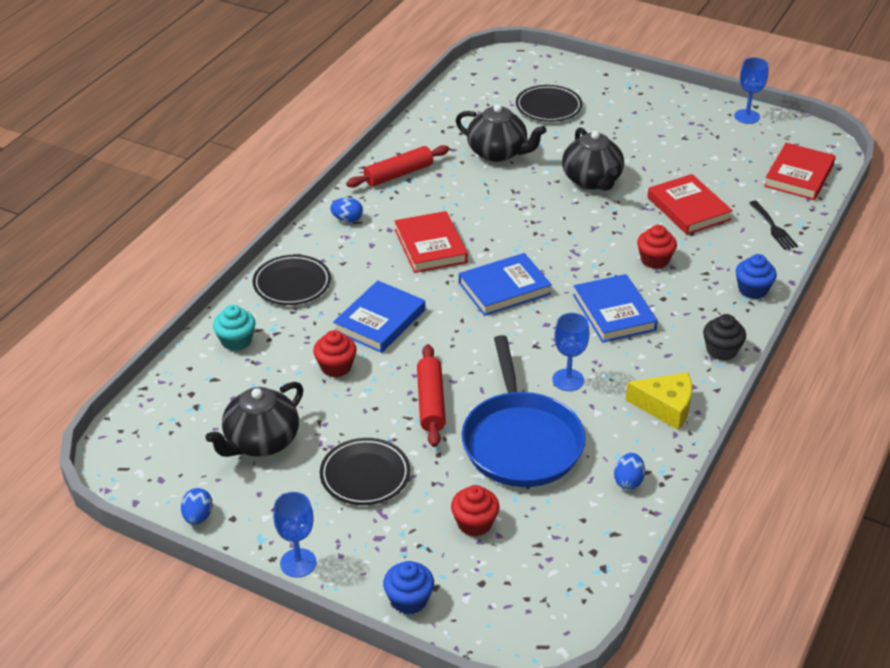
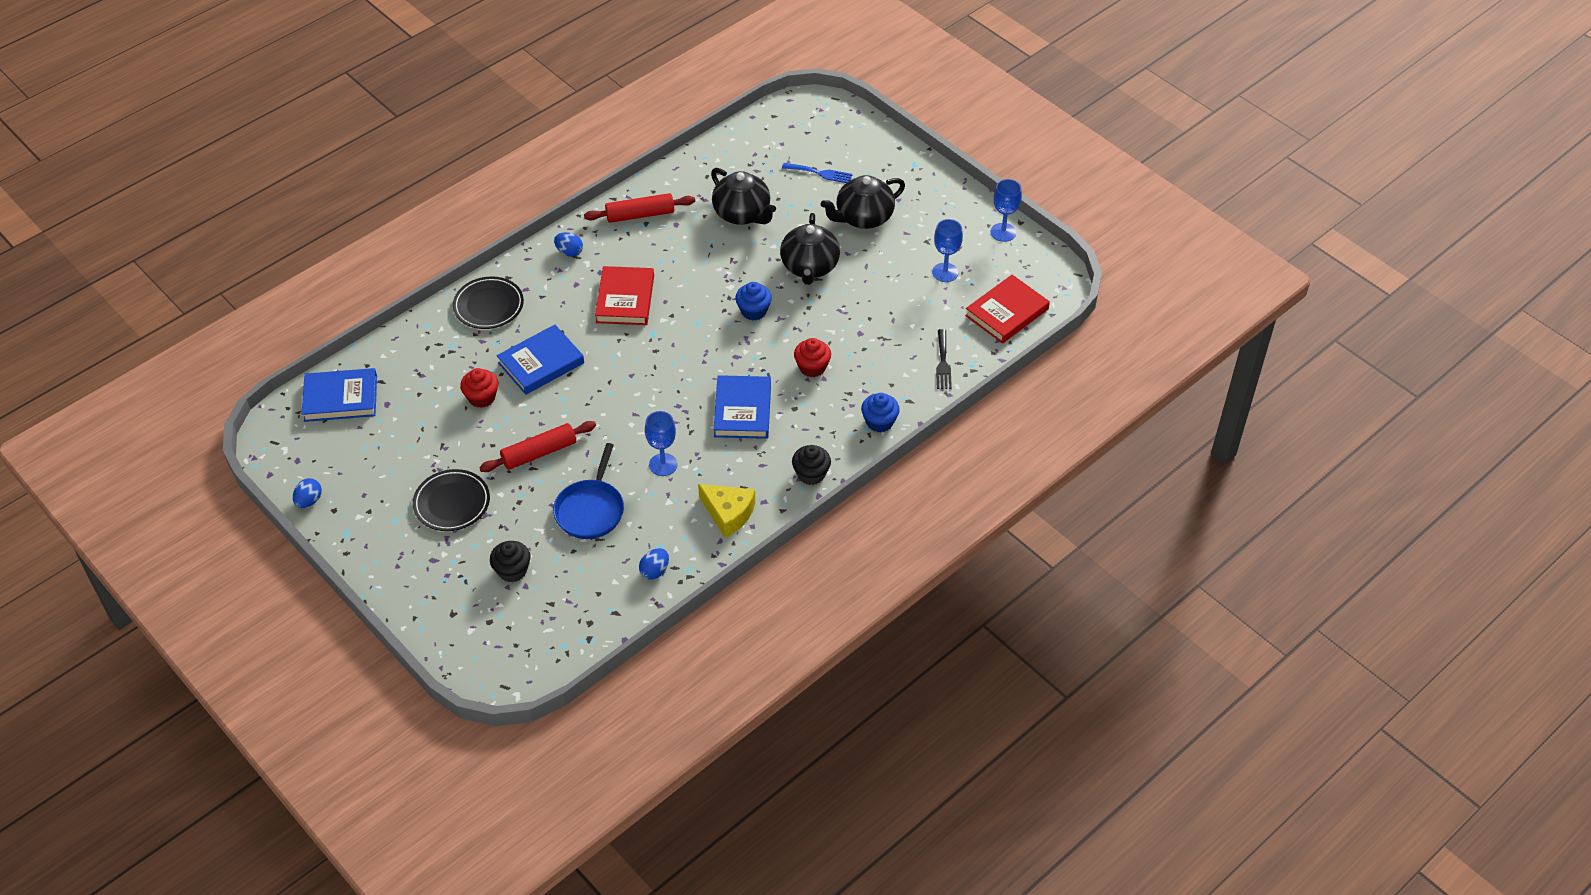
camera: 20 degrees right, 10 degrees up
black teapot [205,382,303,457] -> black teapot moved to [821,175,905,229]
turquoise cupcake [213,305,256,351] -> none
blue goblet [273,492,317,578] -> blue goblet moved to [932,219,963,282]
blue cupcake [383,561,434,615] -> blue cupcake moved to [735,282,772,321]
red rolling pin [417,344,446,447] -> red rolling pin turned 45 degrees clockwise [479,421,596,472]
red cupcake [451,485,500,537] -> black cupcake [490,541,531,582]
blue book [459,253,552,316] -> blue book moved to [302,368,377,422]
blue pan [462,335,586,487] -> blue pan [553,443,624,539], size x0.66
black plate [516,85,582,122] -> blue fork [782,163,853,183]
red book [647,174,733,235] -> none

